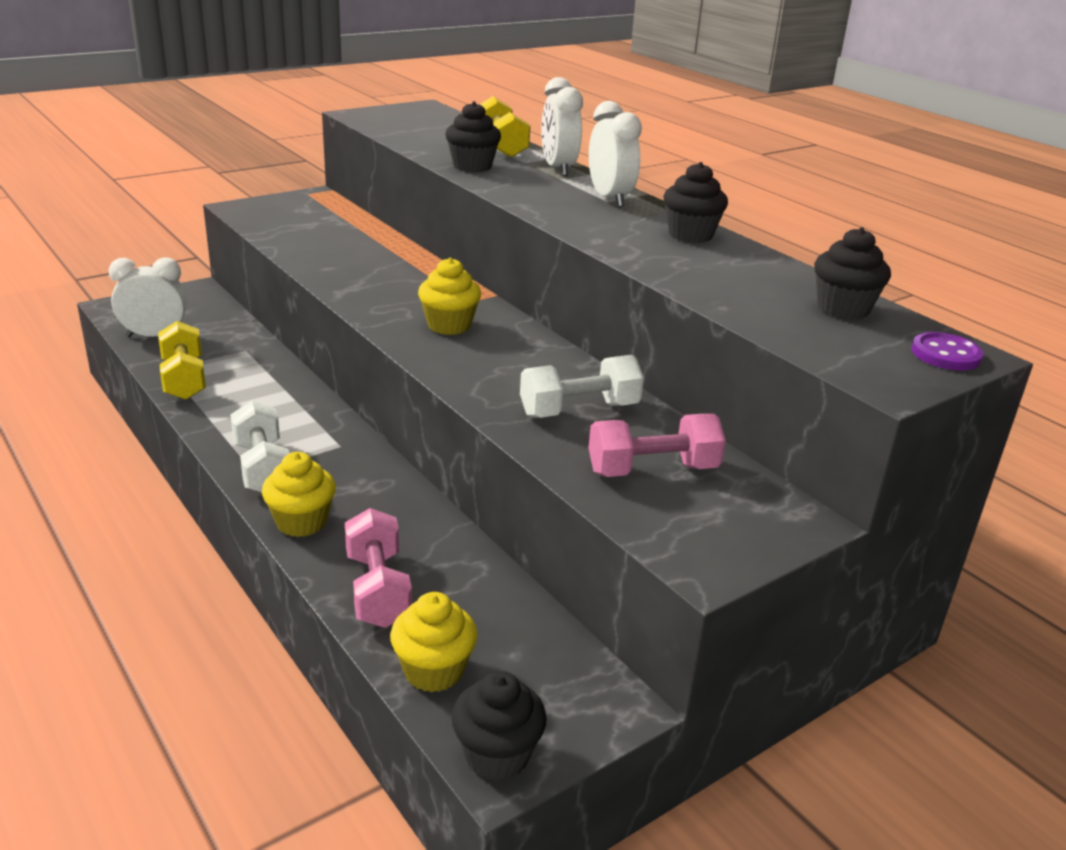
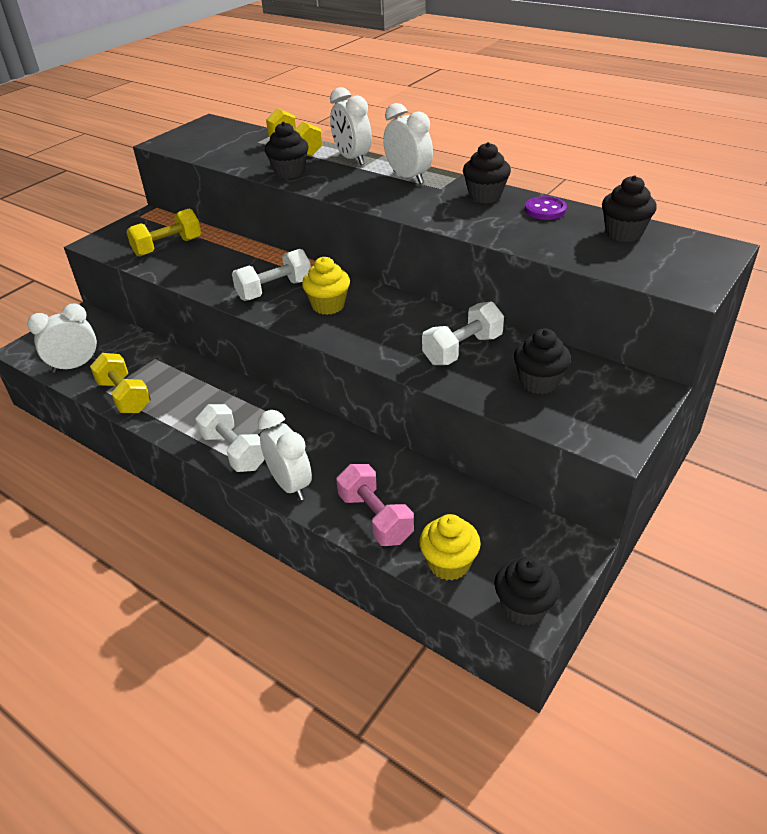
camera: 15 degrees left, 10 degrees up
yellow cupcake [262,452,336,537] -> white clock [258,410,312,500]
pink dumbbell [588,414,726,477] -> black cupcake [514,328,571,394]
purple button [911,332,984,370] -> purple button moved to [525,196,567,220]
none -> yellow dumbbell [126,209,201,257]
none -> white dumbbell [232,249,311,301]

